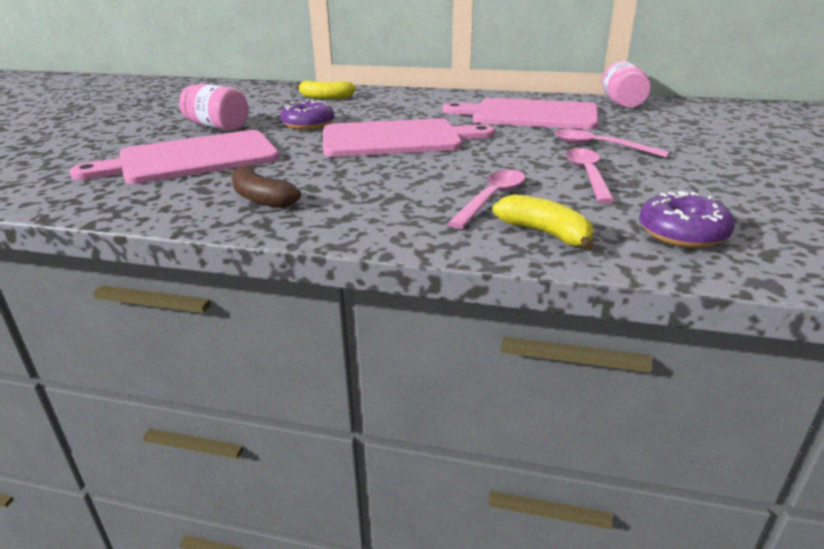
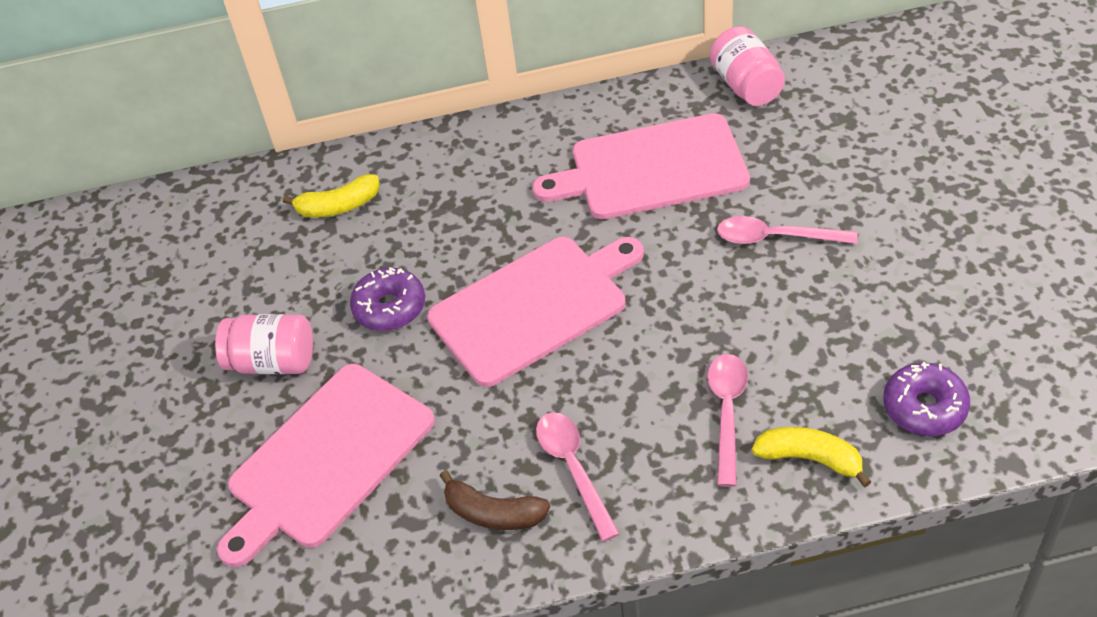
camera: 20 degrees left, 20 degrees up
pink spoon [566,148,615,204] -> pink spoon moved to [536,412,620,542]

